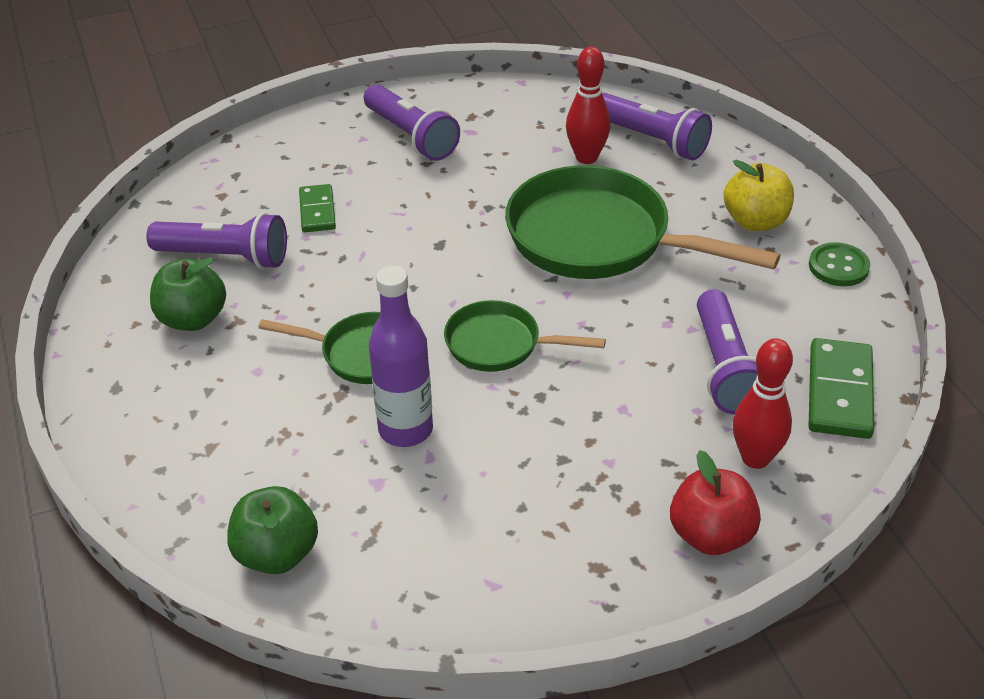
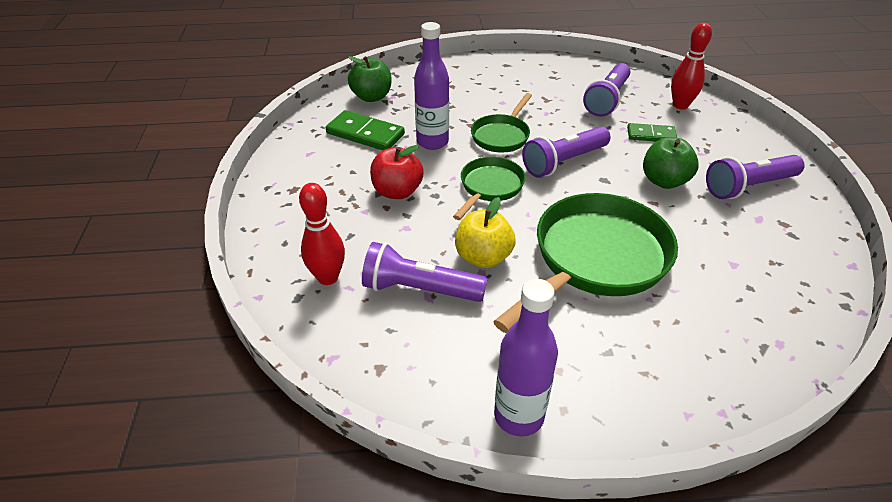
camera: 105 degrees right, 0 degrees up
green apple [150,257,226,331] -> green apple moved to [643,137,699,189]
red bowling pin [566,46,611,164] -> red bowling pin moved to [671,23,712,110]
purple flashlight [602,93,712,160] -> purple flashlight moved to [522,126,611,177]
red apple [670,450,761,555] -> red apple moved to [370,145,424,199]
yellow apple [724,160,794,231] -> yellow apple moved to [455,197,516,268]
green button [809,242,870,286] -> purple bottle [494,279,558,436]
green domino [809,338,874,439] -> green domino moved to [326,110,405,150]

